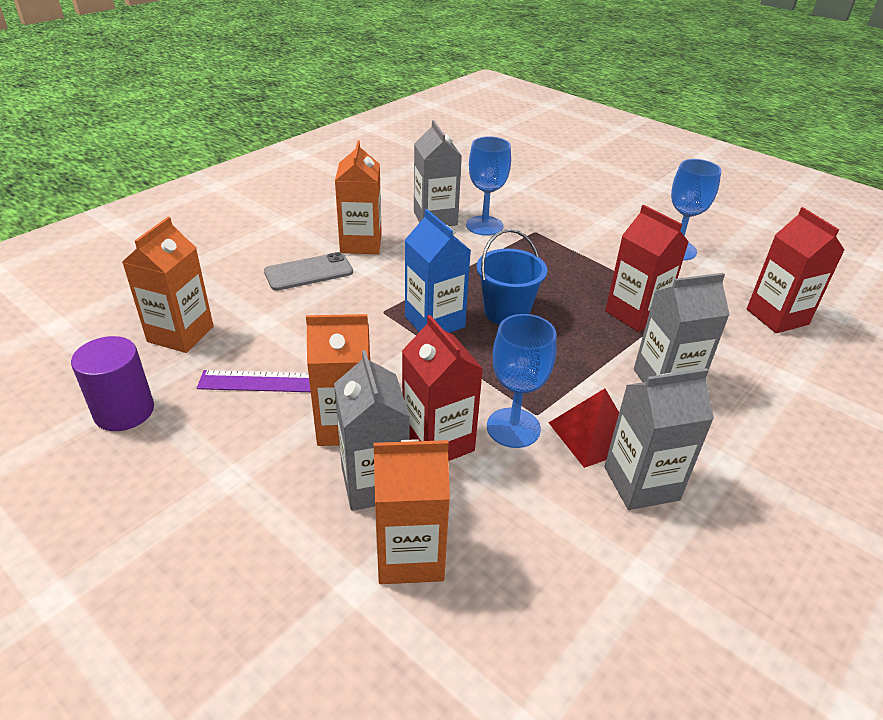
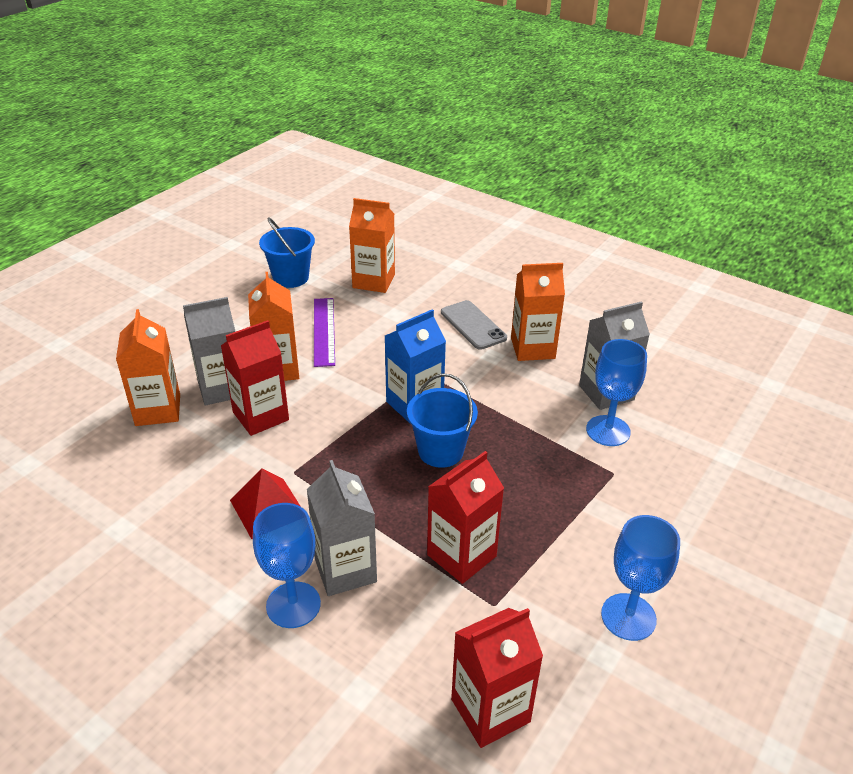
camera: 85 degrees right, 0 degrees up
purple cylinder [71,336,154,431] -> blue bucket [259,217,315,288]
blue goblet [487,314,556,448] -> blue goblet moved to [253,503,321,628]
grey carton [604,368,714,510] -> none

